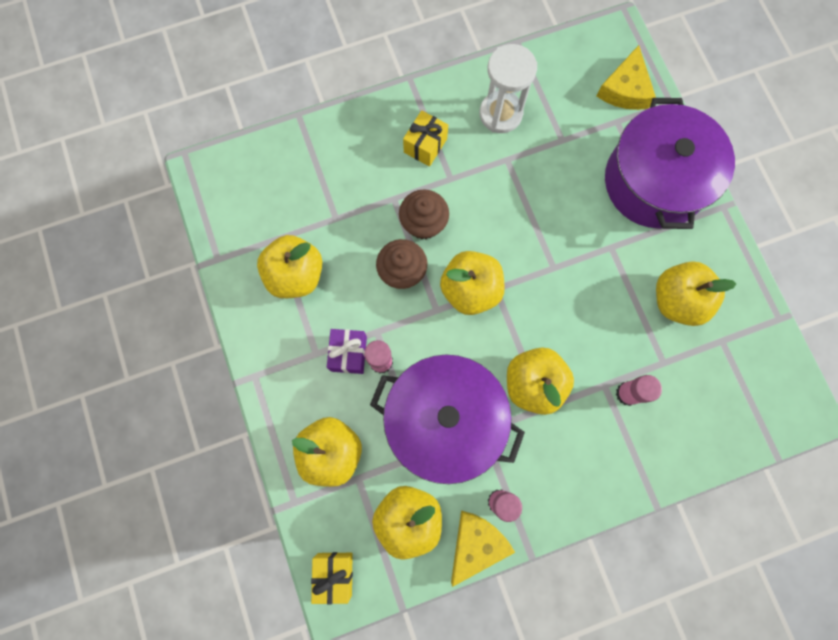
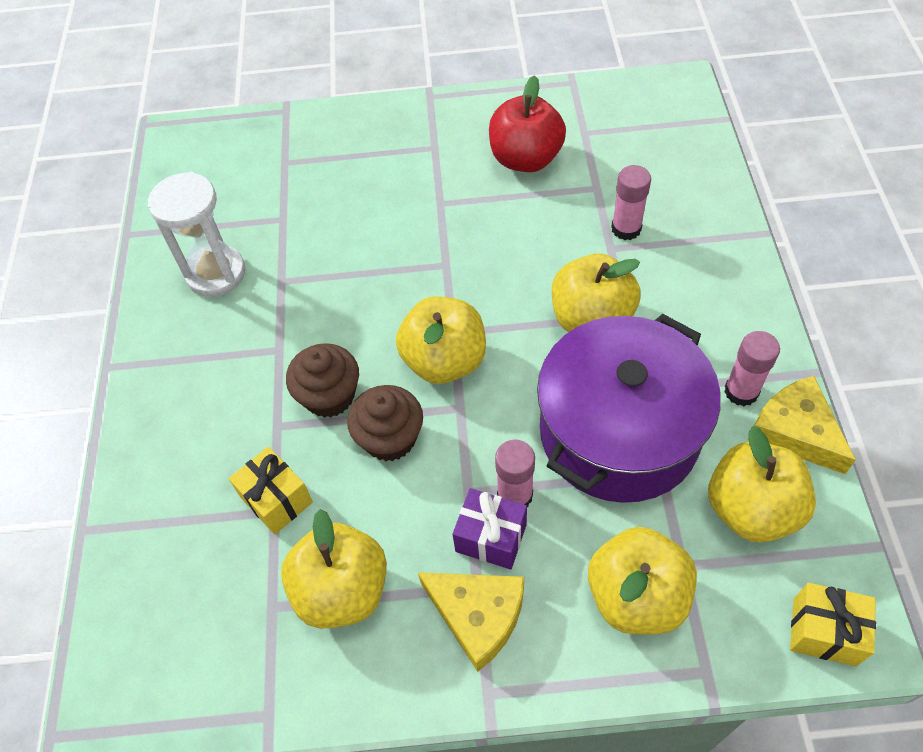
camera: 70 degrees left, 20 degrees down
yellow gift [403,110,448,167] -> yellow gift moved to [229,447,313,534]
yellow cheese [597,45,656,110] -> yellow cheese moved to [418,573,524,672]
purple pot [605,98,735,229] -> none
yellow apple [656,261,736,326] -> red apple [489,75,566,172]

